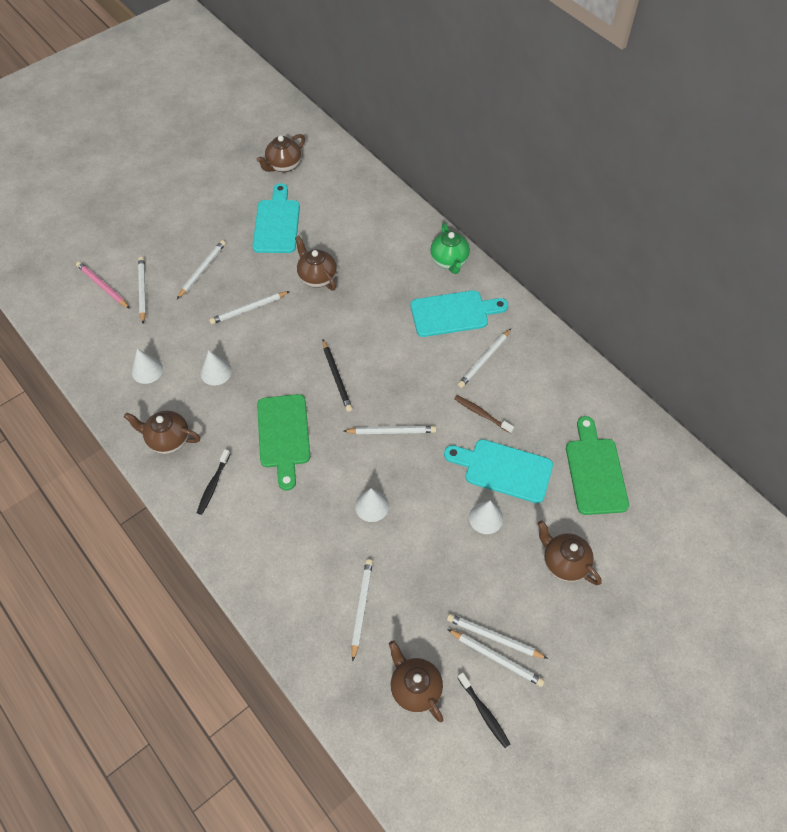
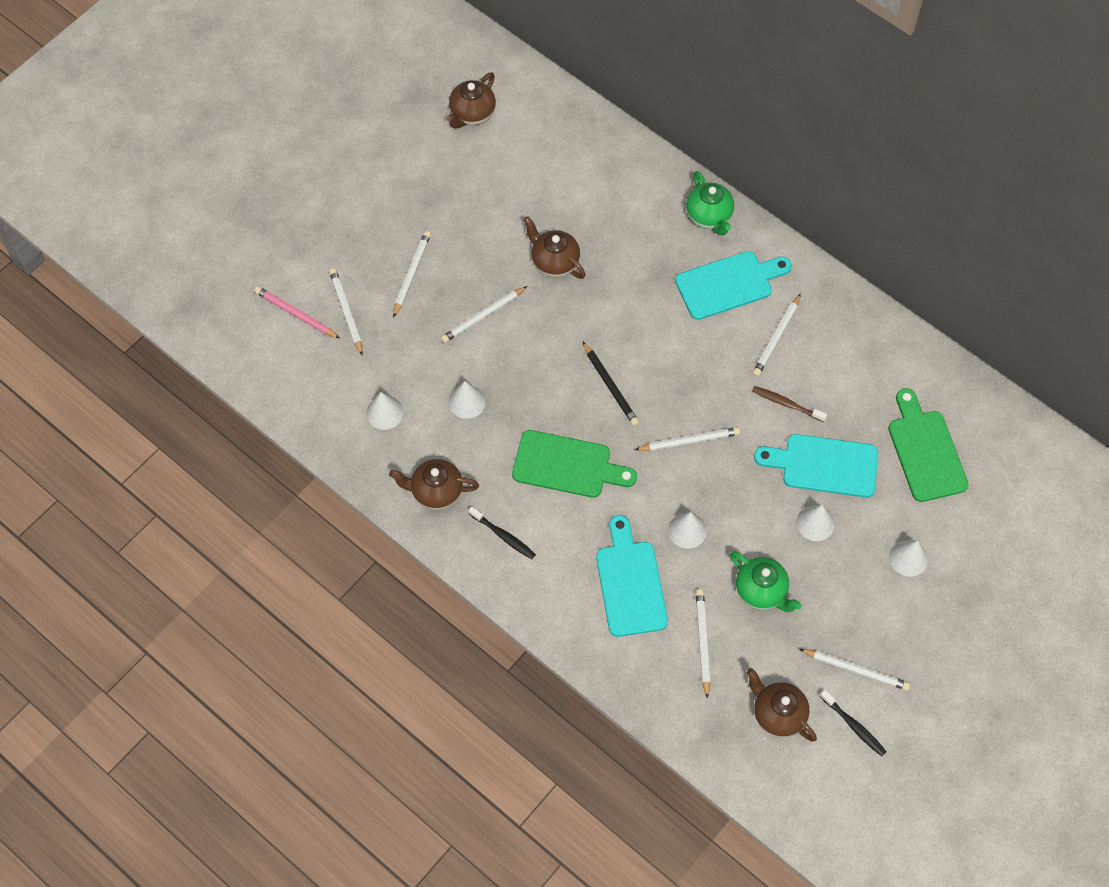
camera: 10 degrees left, 5 degrees up
black toothbrush [197,449,230,515] -> black toothbrush turned 60 degrees counterclockwise [468,506,536,559]
turquoise cutting board [253,183,300,253] -> turquoise cutting board moved to [596,515,668,637]
green cutting board [257,394,310,491] -> green cutting board turned 60 degrees counterclockwise [512,430,637,498]
white pencil [447,614,548,659] -> none
brown teapot [537,520,602,585] -> white cone [889,540,928,577]
none -> green teapot [730,551,802,612]

